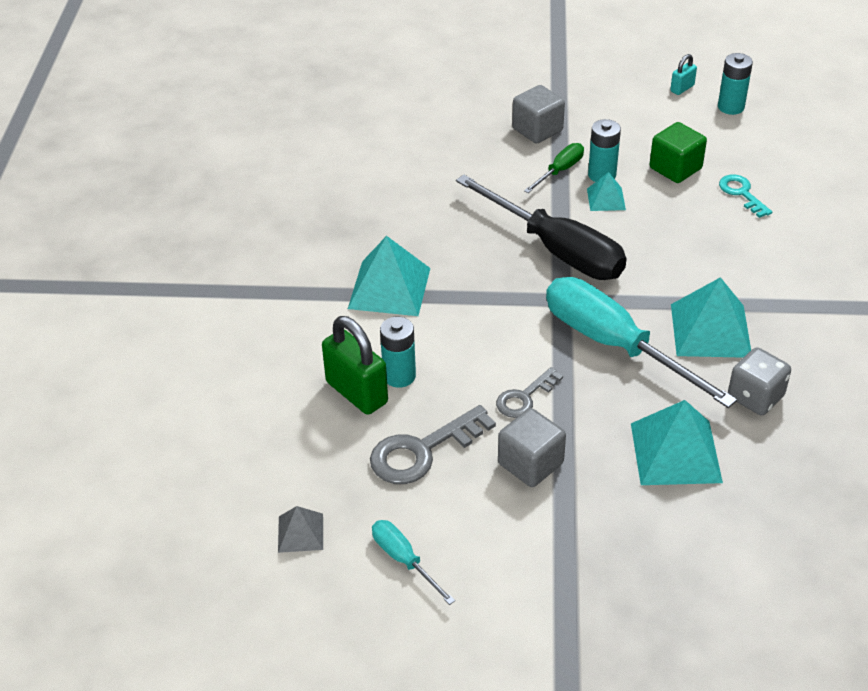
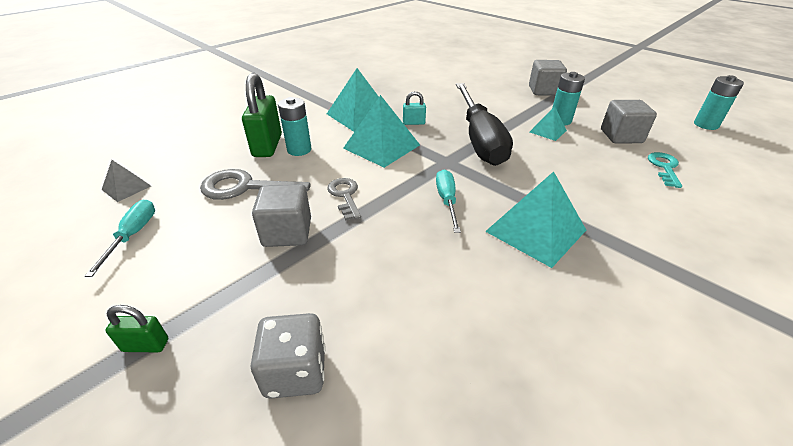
camera: 40 degrees right, 5 degrees down
grey key [496,367,563,418] -> grey key turned 75 degrees clockwise [327,178,361,220]
green screwdriver [524,143,584,193] -> none
turquoise screwdriver [546,277,737,408] -> turquoise screwdriver [436,169,461,233], size x0.46
turquoise pyramid [631,400,723,485] -> turquoise pyramid moved to [343,95,420,168]
green cube [650,122,707,183] -> grey cube [601,100,657,144]
turquoise padlock [670,54,697,95] -> turquoise padlock moved to [403,91,426,125]
grey dice [728,348,791,415] -> grey dice moved to [251,313,326,399]
none -> green padlock [105,305,168,352]

